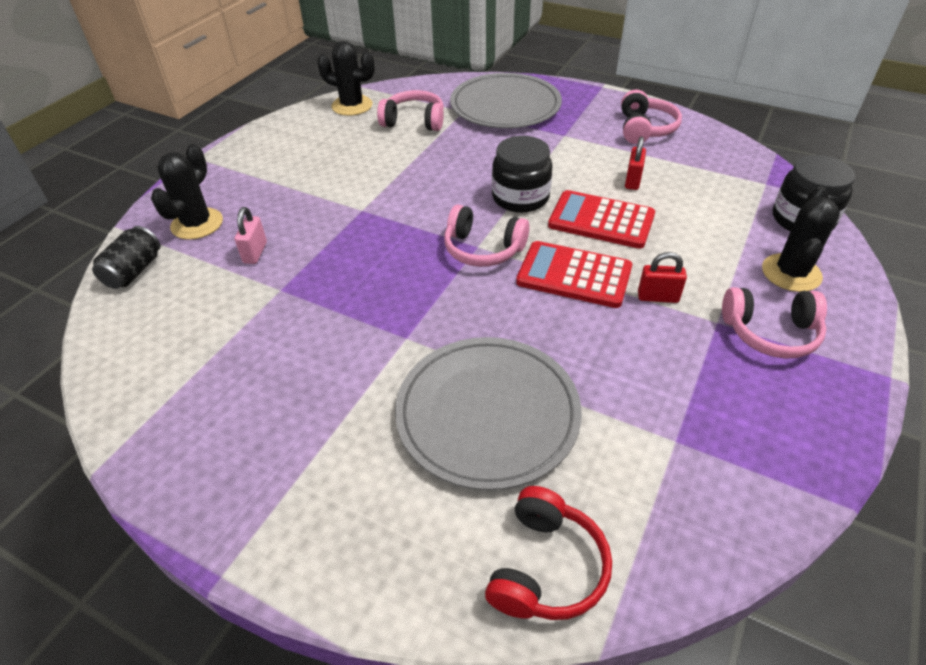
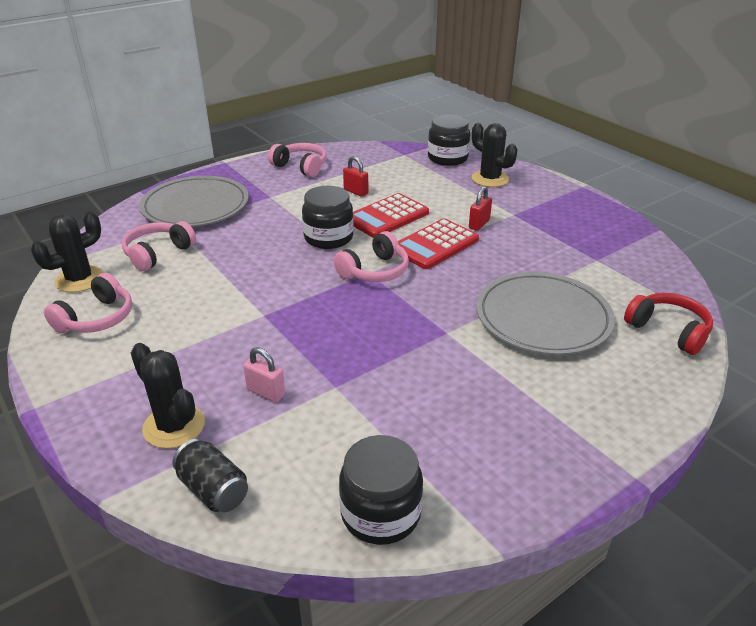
camera: 65 degrees left, 10 degrees down
pink headphones [722,287,827,359] -> pink headphones moved to [44,273,132,333]
none -> black jar [339,435,423,545]

